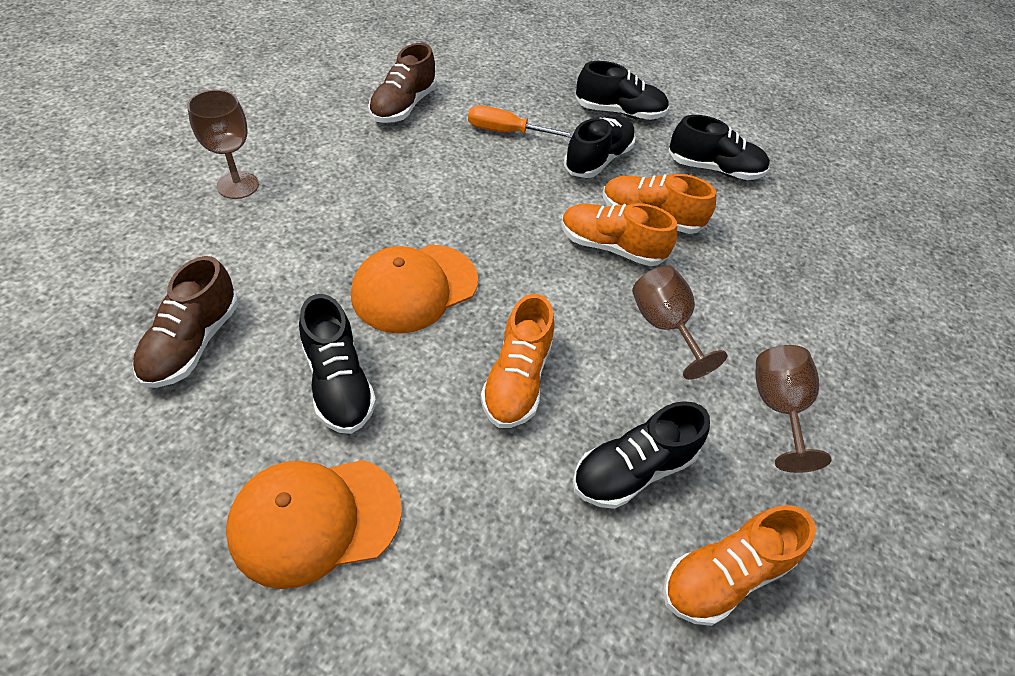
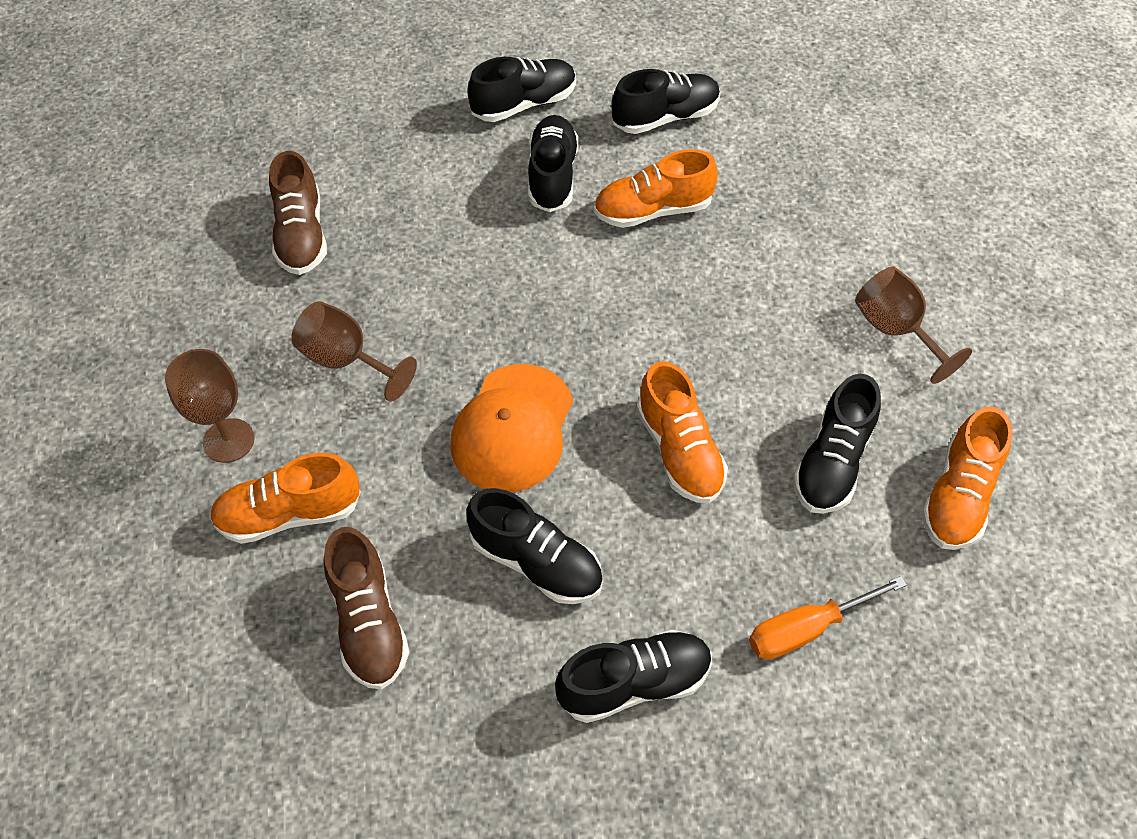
camera: 30 degrees left, 5 degrees up
orange cap [226,460,401,589] -> black shoe [555,630,712,723]
orange screwdriver [468,105,574,138] -> orange screwdriver moved to [749,576,907,660]
orange shoe [561,203,677,266] -> orange shoe moved to [209,453,361,544]
brown goblet [632,266,727,380] -> brown goblet moved to [291,301,417,402]

